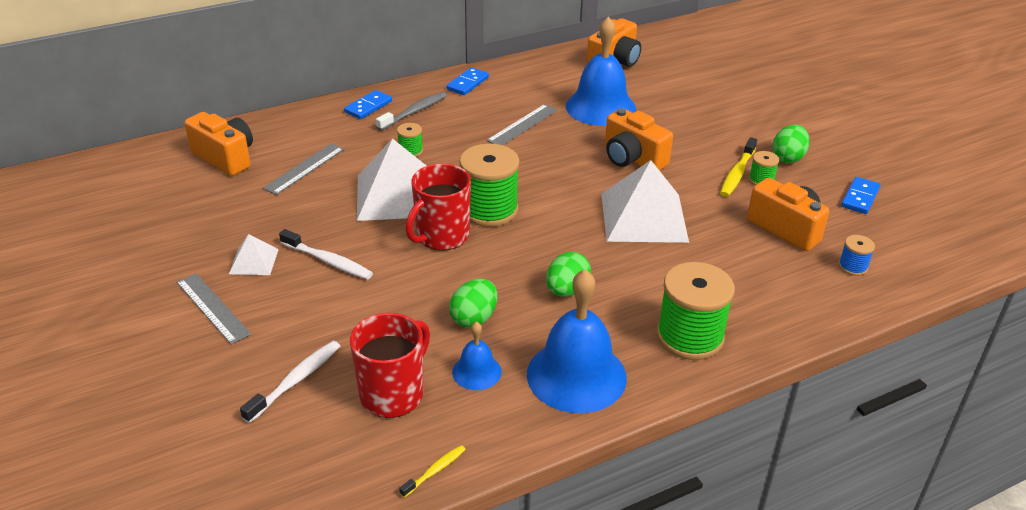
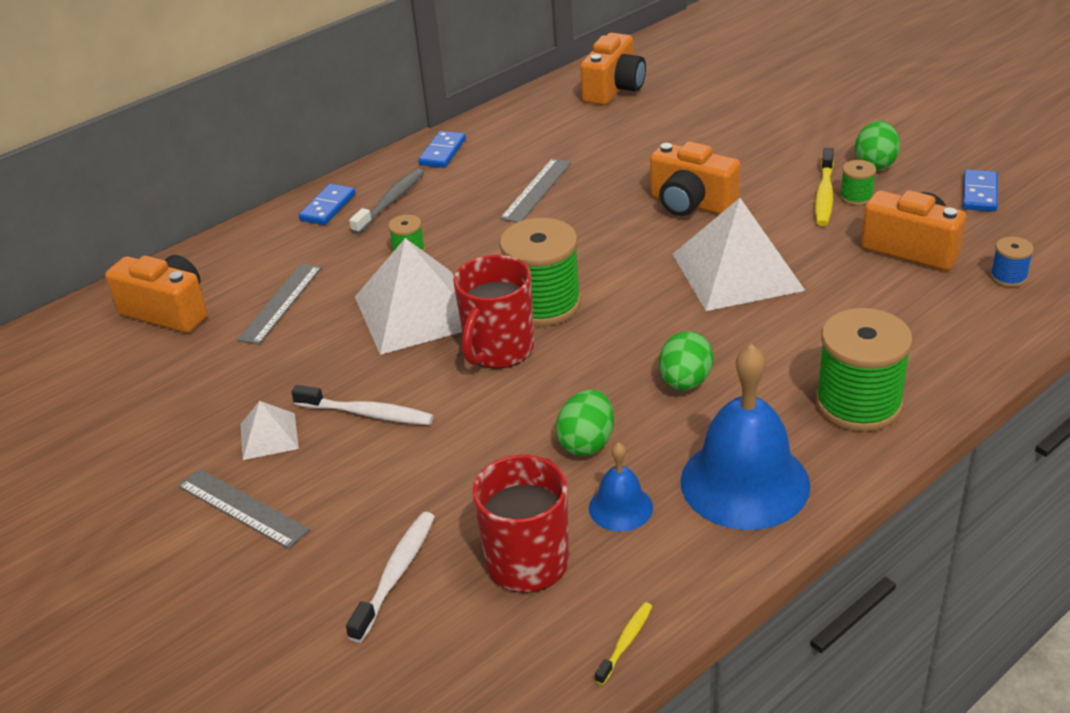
camera: 10 degrees left, 0 degrees up
blue bell [566,17,636,126] -> none

